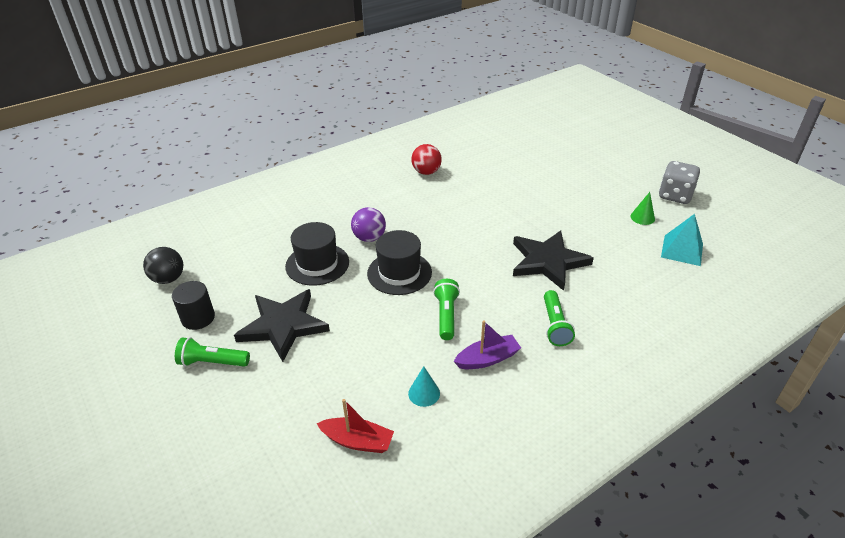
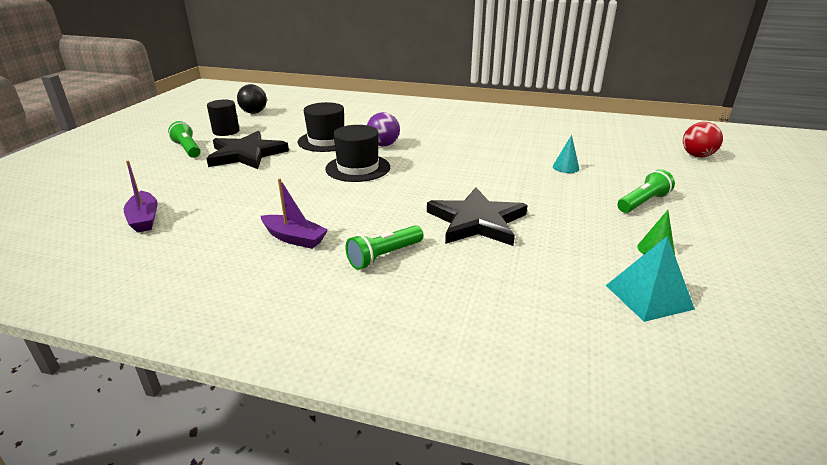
camera: 50 degrees right, 10 degrees down
red boat [317,399,394,453] -> purple boat [124,160,158,233]
turquoise cone [408,366,440,407] -> turquoise cone moved to [553,135,579,173]
red ball [411,144,442,175] -> red ball moved to [683,122,723,157]
green flashlight [433,279,460,340] -> green flashlight moved to [617,169,675,213]
grey dice [659,161,700,204] -> none

